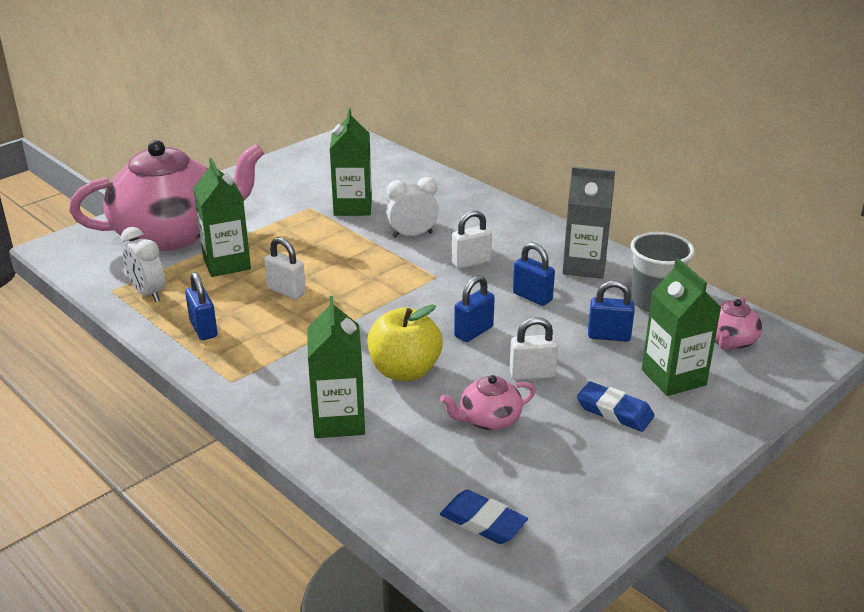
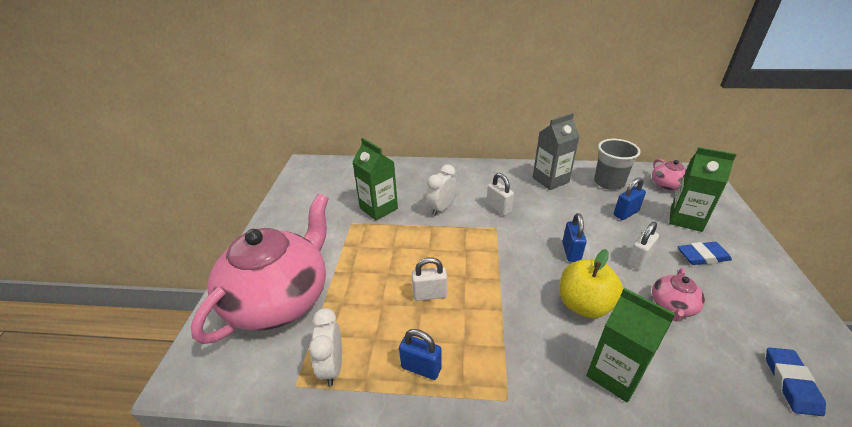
camera: 40 degrees left, 5 degrees up
white clock [120,227,165,302] -> white clock turned 75 degrees clockwise [309,308,342,386]
green carton [193,158,251,277] -> none
blue eraser [440,490,528,544] -> blue eraser turned 75 degrees counterclockwise [766,347,826,416]
white padlock [452,210,492,269] -> white padlock turned 60 degrees counterclockwise [486,173,514,216]
blue padlock [513,242,555,306] -> none

